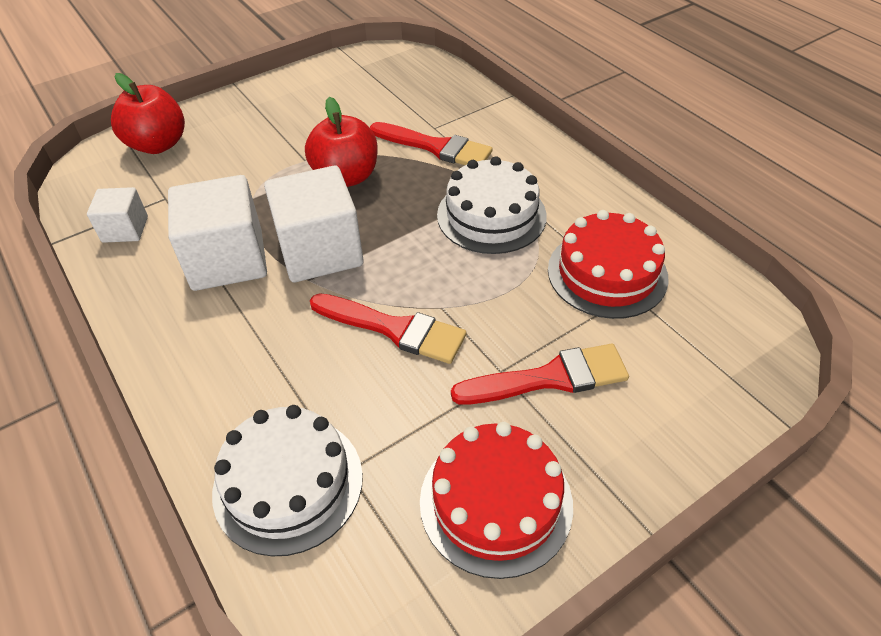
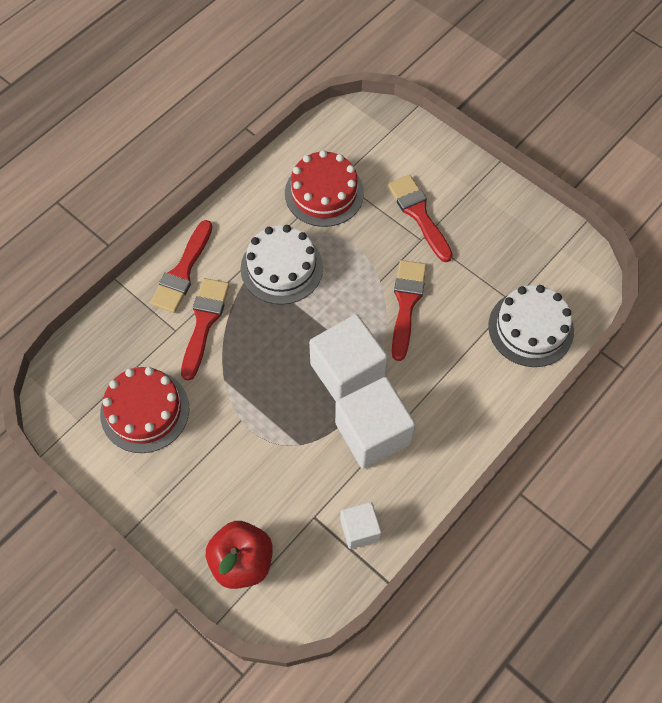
camera: 105 degrees left, 15 degrees up
red apple [305,97,378,187] -> none
red cake [420,422,573,579] -> red cake moved to [100,367,190,453]
none -> red brush [150,220,212,313]

